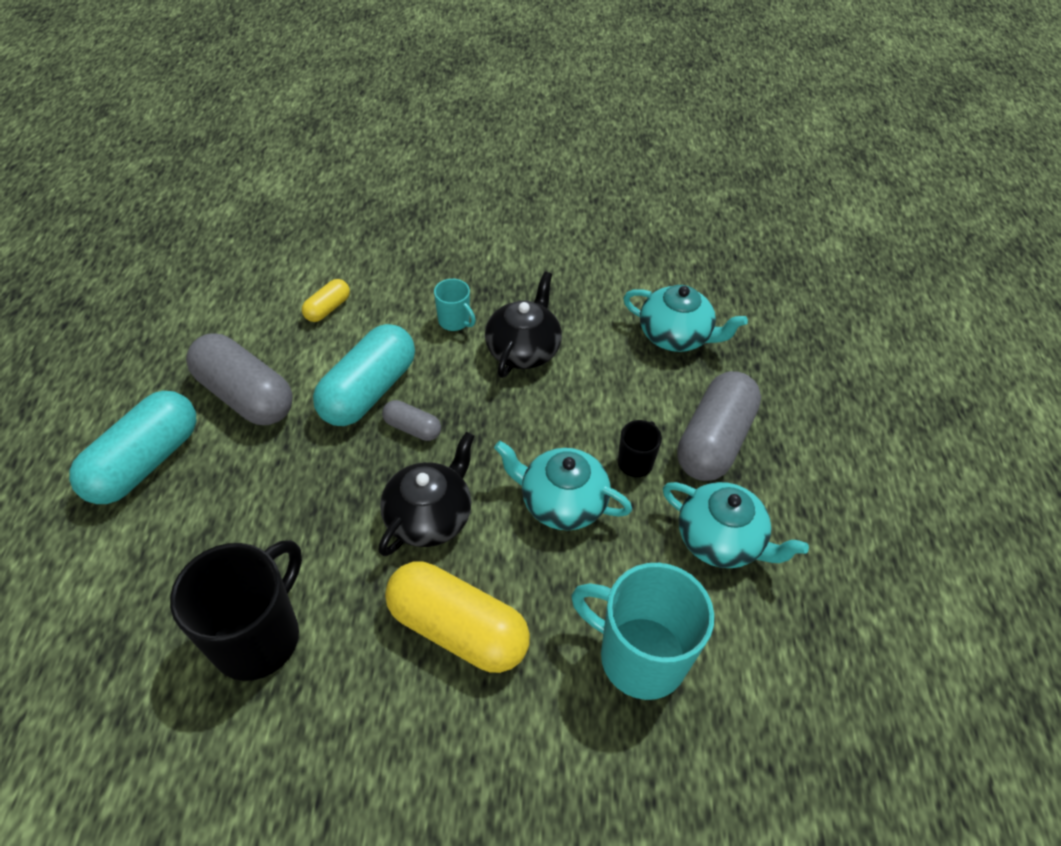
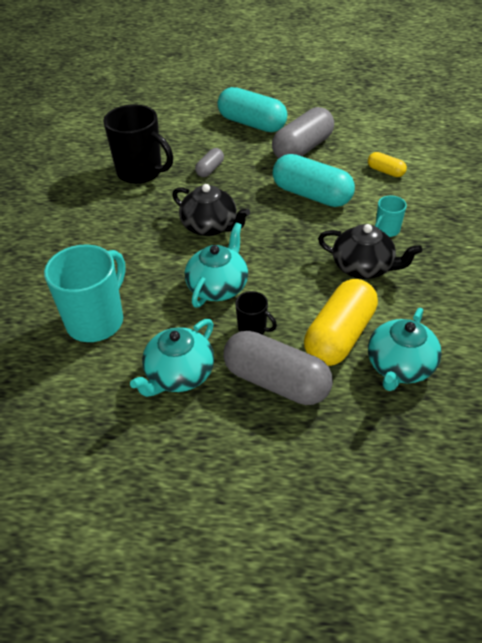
camera: 95 degrees right, 5 degrees down
grey capsule [382,400,441,441] -> grey capsule moved to [195,148,224,177]
yellow capsule [385,562,530,673] -> yellow capsule moved to [304,279,378,366]

